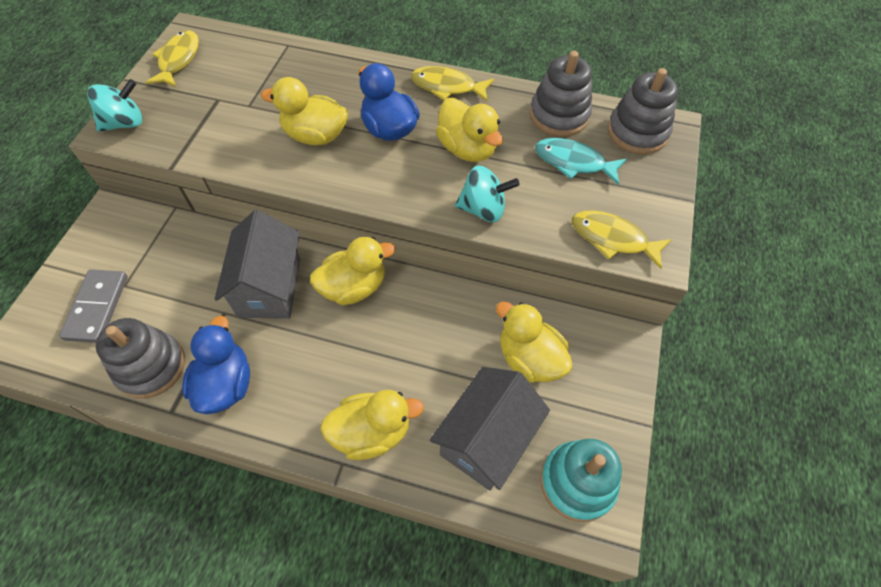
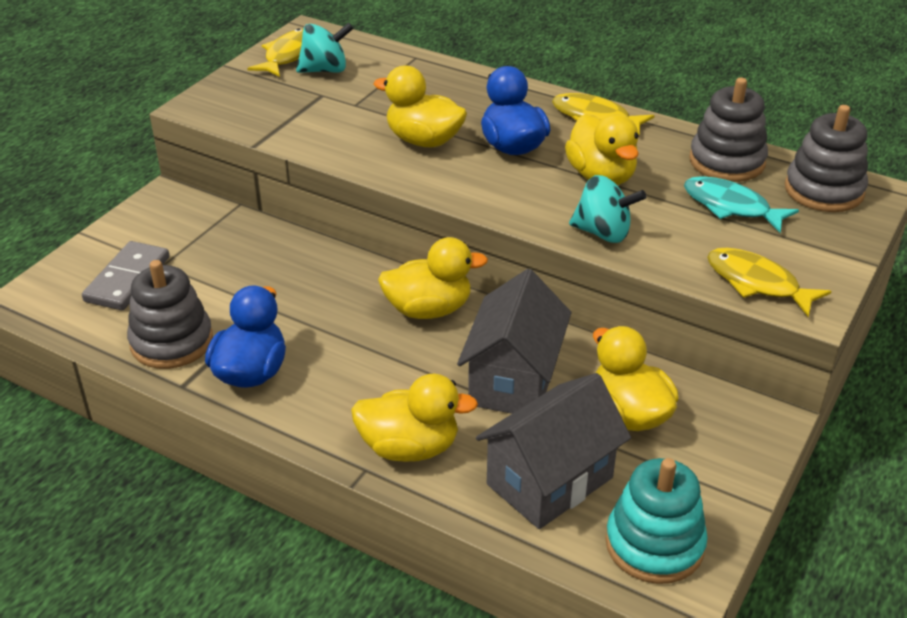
camera: 15 degrees right, 20 degrees down
turquoise spinning top [87,79,142,132] -> turquoise spinning top moved to [296,23,354,73]
grey house [215,210,300,319] -> grey house moved to [457,269,571,414]

